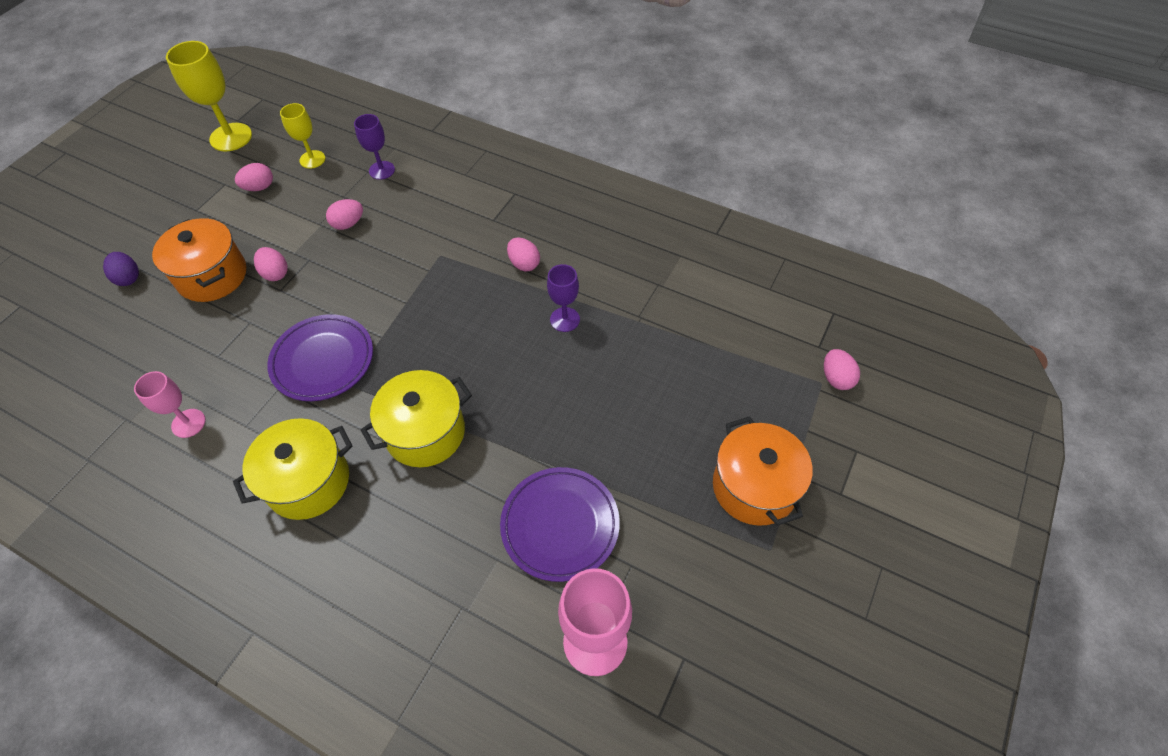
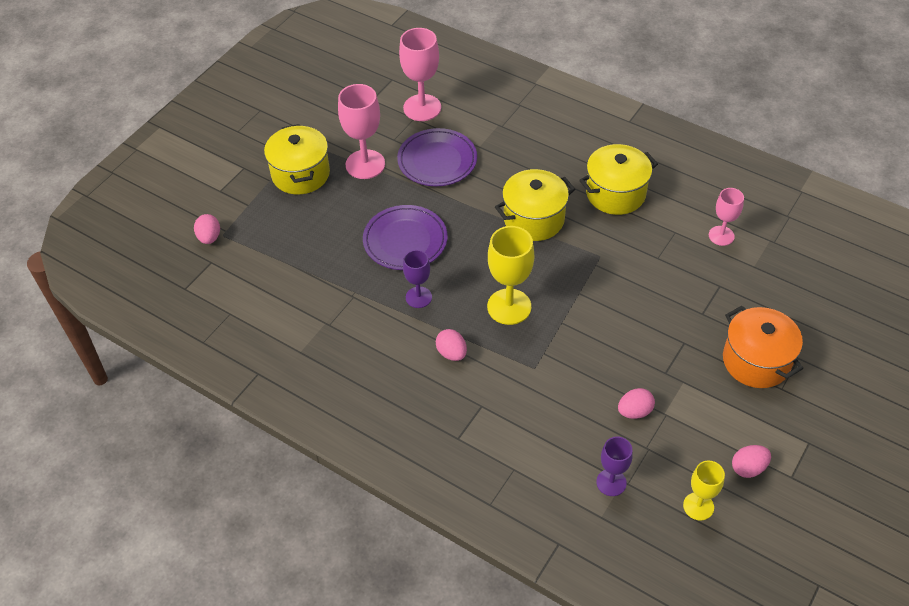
camera: 175 degrees left, 5 degrees down
purple egg [103,252,139,286] -> none
yellow goblet [166,41,252,152] -> yellow goblet moved to [487,226,534,325]
pink egg [254,247,288,281] -> none
purple plate [267,314,373,401] -> purple plate moved to [363,205,448,270]
orange pot [713,416,813,526] -> yellow pot [264,124,330,194]
none -> pink goblet [338,84,385,179]

